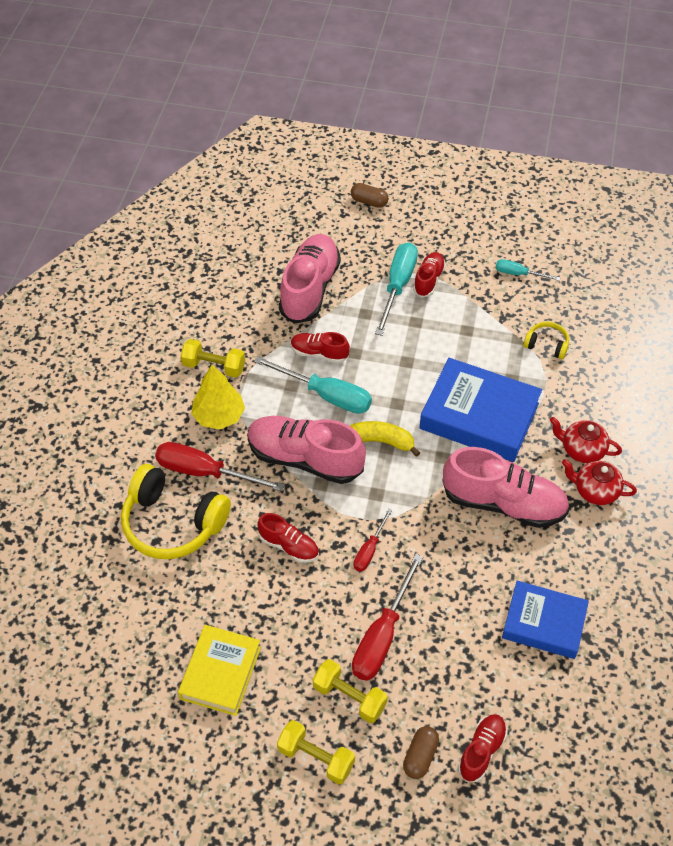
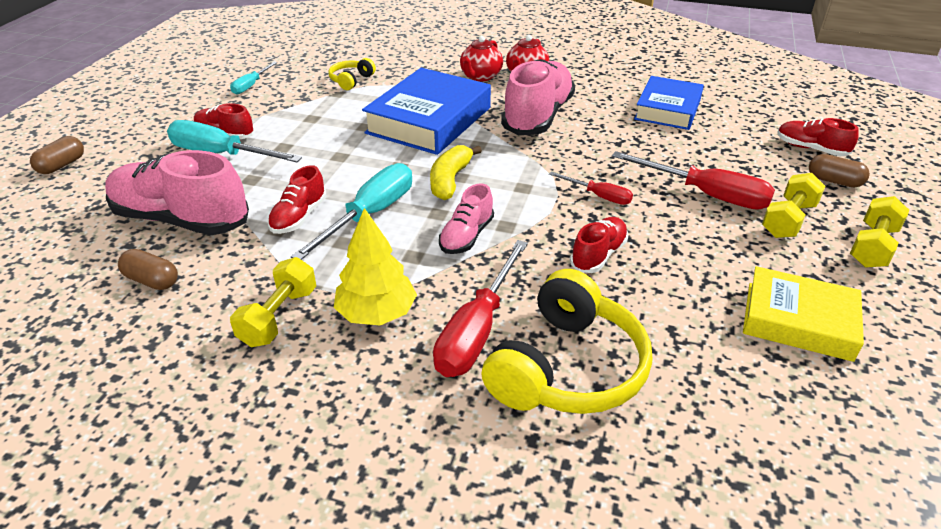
camera: 85 degrees left, 15 degrees down
pink shoe [247,416,366,484] -> pink shoe [439,183,494,254], size x0.52
none -> brown capsule [118,249,178,290]

